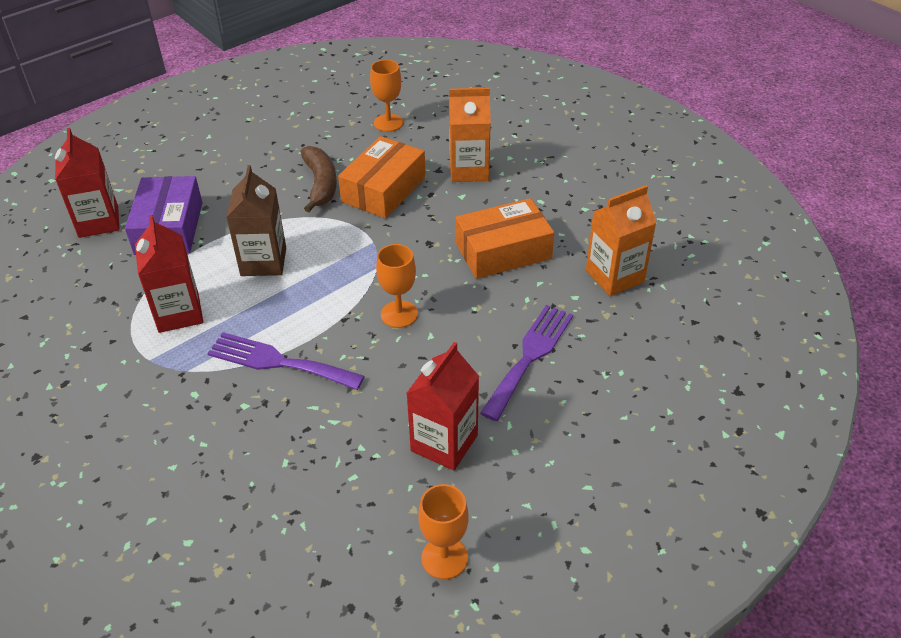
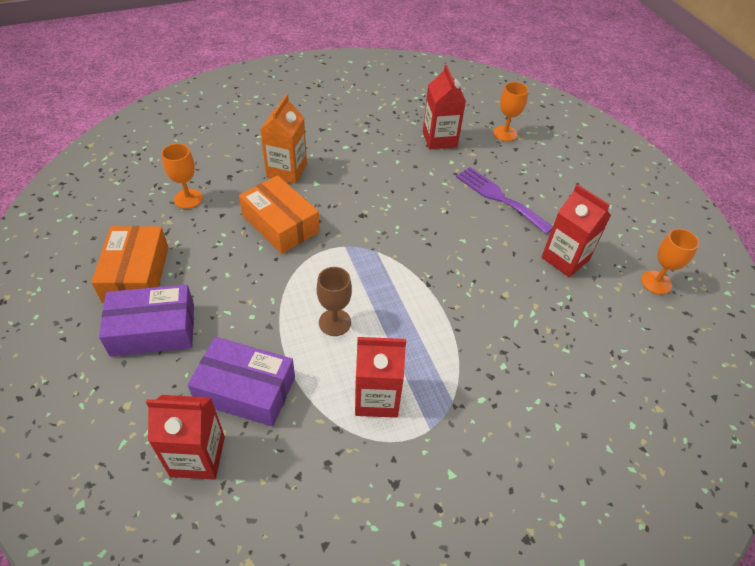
camera: 75 degrees left, 5 degrees up
purple fork [207,332,365,390] -> none
brown carton [226,165,286,276] -> brown goblet [317,267,352,336]
brown banana [301,146,337,212] -> none
orange goblet [376,244,418,328] -> orange goblet moved to [493,82,528,141]
orange box [455,198,554,279] -> orange box moved to [91,226,169,303]
orange carton [586,185,656,296] -> red carton [423,65,466,149]
none -> purple box [99,284,194,357]

